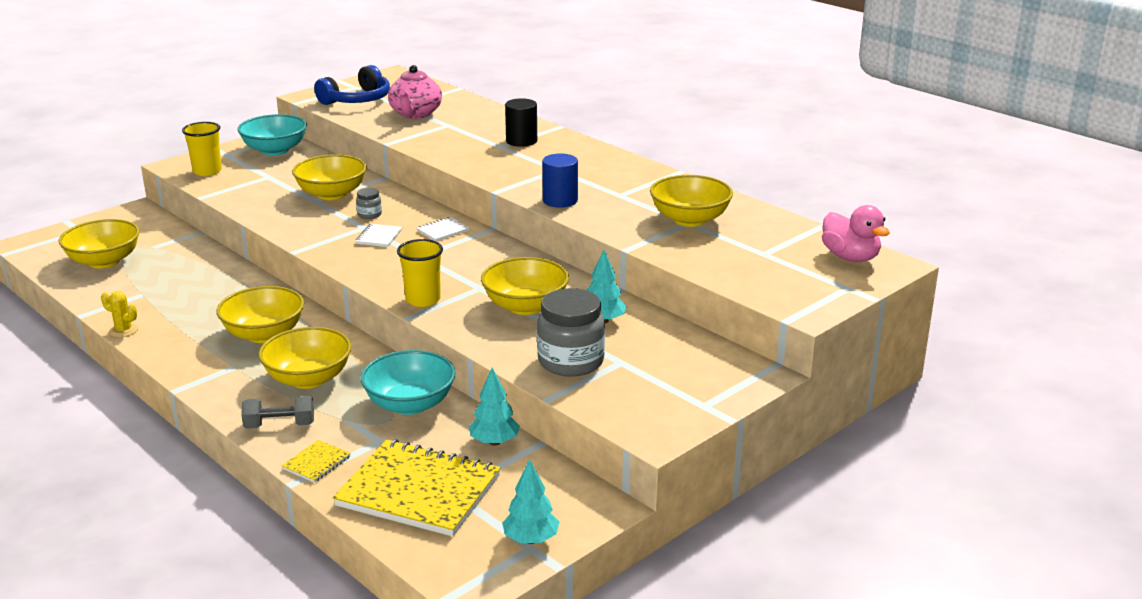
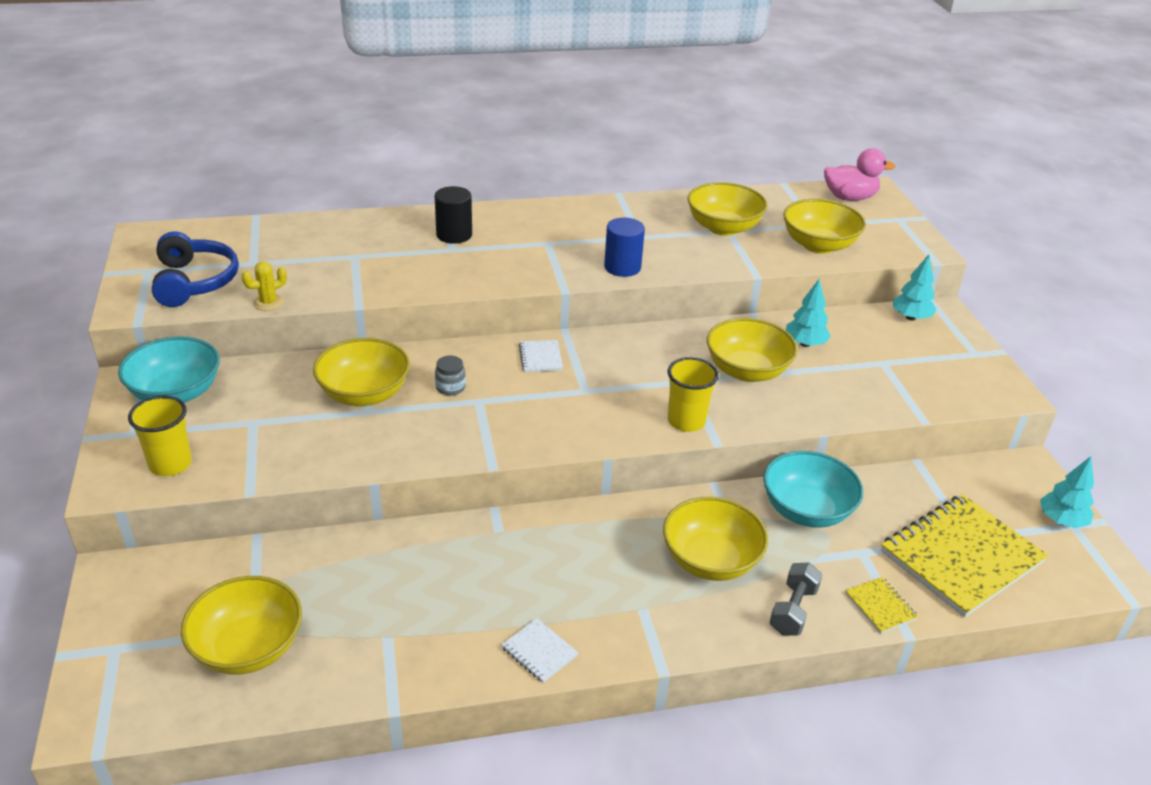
camera: 60 degrees left, 10 degrees up
yellow cactus [101,291,138,337] -> yellow cactus moved to [242,261,287,311]
yellow bowl [217,286,304,343] -> yellow bowl moved to [783,199,866,254]
white notebook [355,224,402,247] -> white notebook moved to [501,618,578,683]
pink teapot [388,65,442,119] -> none
turquoise tree [469,368,520,446] -> turquoise tree moved to [893,255,937,321]
grey jar [537,288,605,377] -> none

